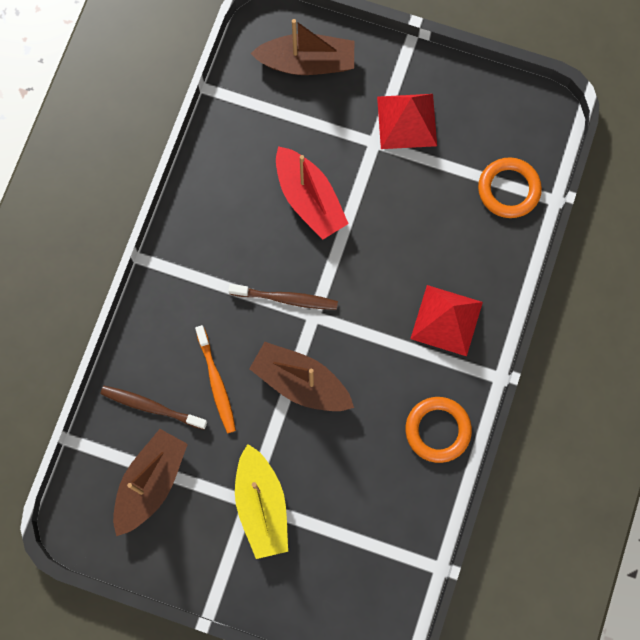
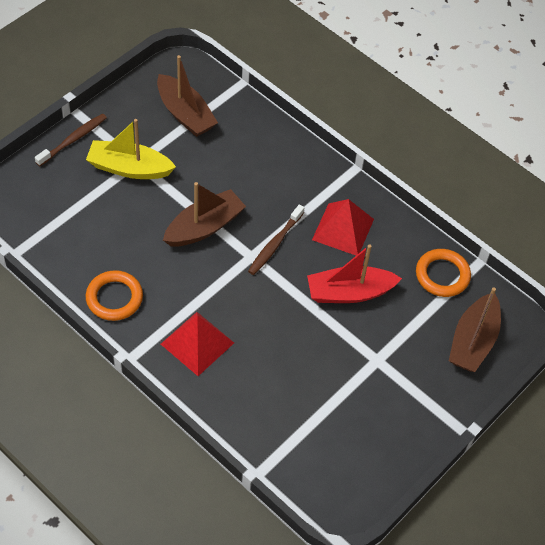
camera: 110 degrees right, 20 degrees down
brown toothbrush [100,386,207,430] -> brown toothbrush moved to [35,114,107,166]
orange toothbrush [195,325,236,433] -> none
red pyramid [377,94,437,149] -> red pyramid moved to [312,199,374,255]
orange ring [478,157,542,218] -> orange ring moved to [416,249,471,297]

